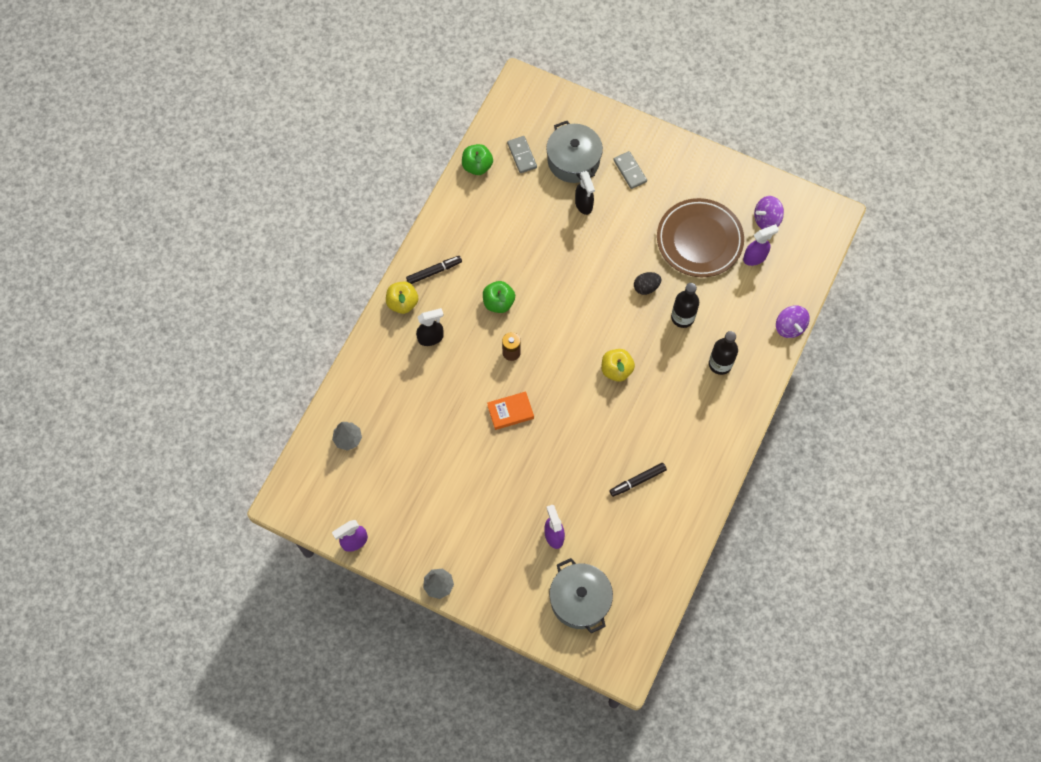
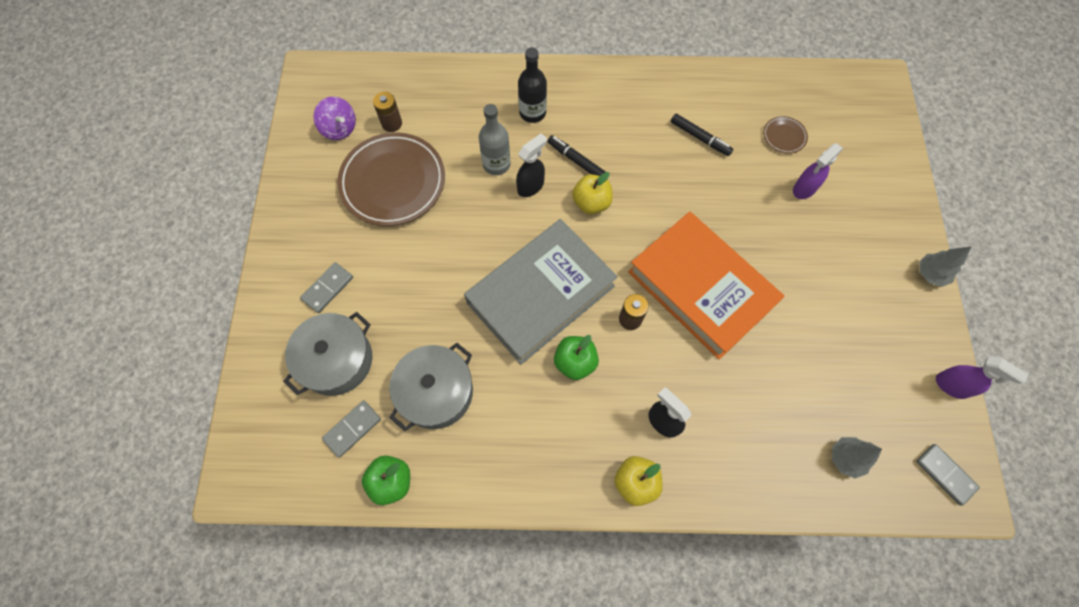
camera: 115 degrees left, 0 degrees up
black marker [406,256,462,284] -> black marker moved to [547,135,606,176]
orange book [487,391,534,430] -> orange book [628,212,784,359], size x2.46
grey pot [549,558,613,633] -> grey pot moved to [389,343,473,431]
black spray bottle [575,171,595,215] -> black spray bottle moved to [516,133,547,197]
black egg [634,272,661,295] -> none
black bottle [671,283,699,328] -> grey bottle [479,104,511,175]
purple spray bottle [743,224,779,266] -> brown battery [373,92,402,132]
purple spinning top [776,305,810,338] -> none
none -> grey book [464,219,618,364]
none -> brown plate [763,116,808,154]
none -> grey domino [916,444,980,506]

